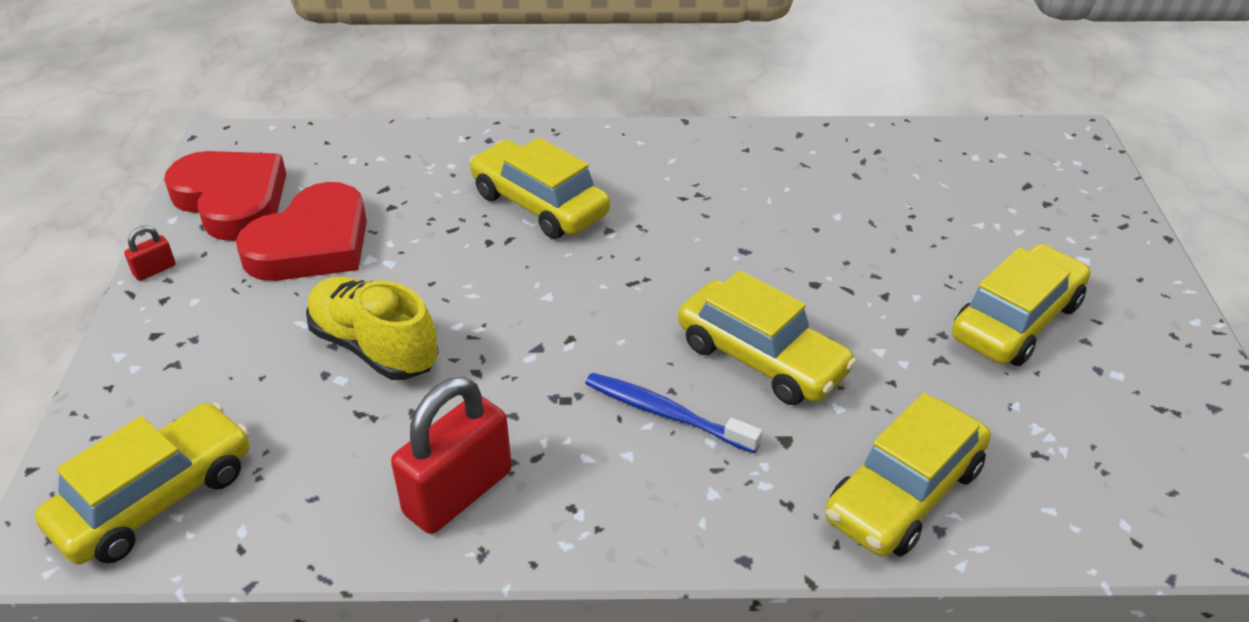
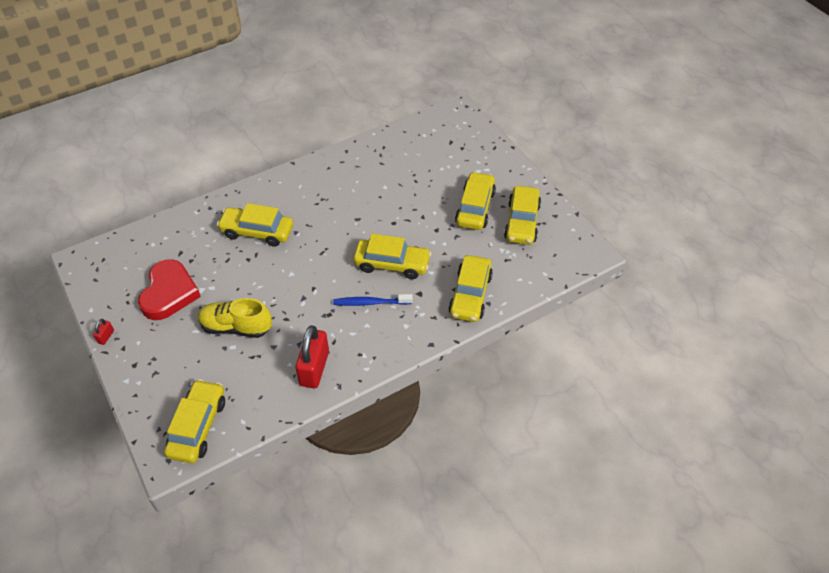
camera: 30 degrees left, 10 degrees up
red heart [164,151,286,241] -> none
none -> yellow car [504,186,541,245]

